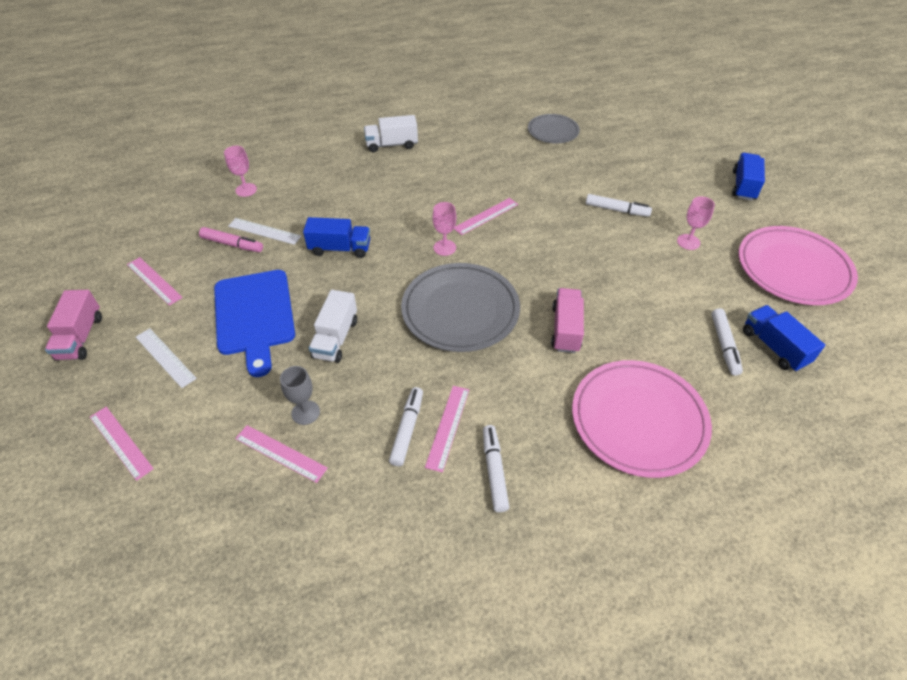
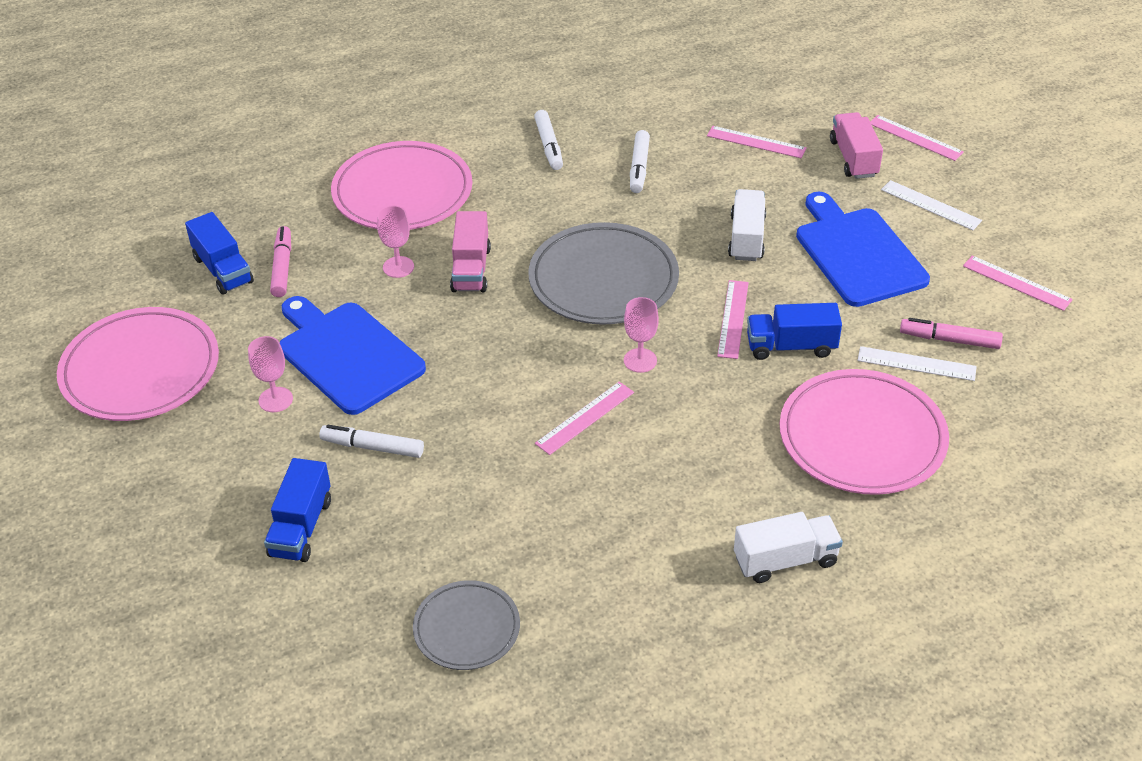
camera: 175 degrees right, 5 degrees down
pink truck [45,290,102,361] -> pink truck moved to [830,112,883,179]
pink goblet [224,146,257,197] -> pink goblet moved to [377,206,414,278]
grey goblet [280,366,320,425] -> none
pink ruler [425,386,469,472] -> pink ruler moved to [717,280,749,359]
white marker [711,308,743,376] -> pink marker [270,226,291,297]
blue truck [732,153,765,201] -> blue truck moved to [264,458,331,562]
none -> blue cutting board [279,296,426,415]
none -> pink plate [780,369,949,495]

